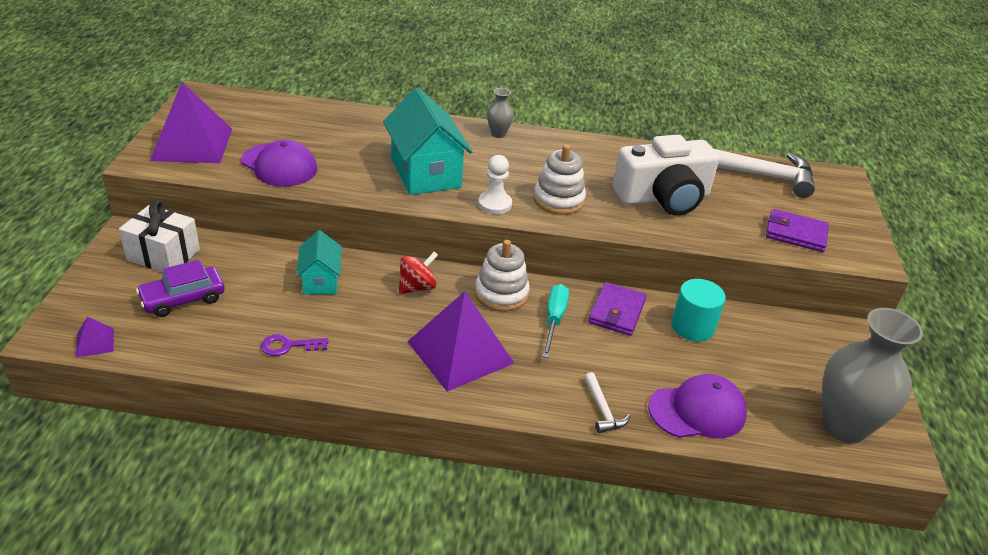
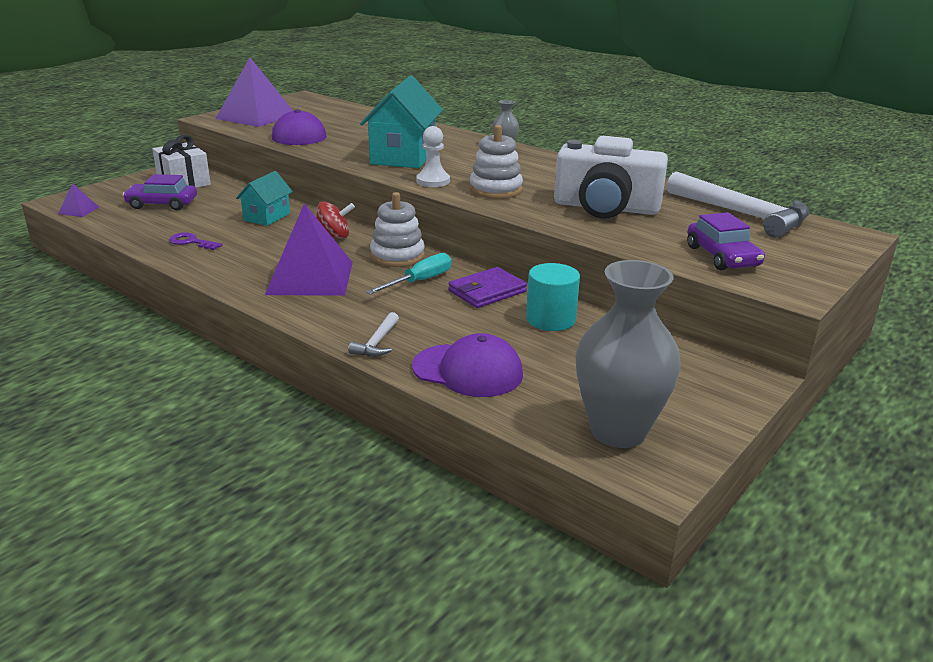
camera: 35 degrees right, 10 degrees down
purple wallet [766,209,829,252] -> purple car [687,212,765,270]

